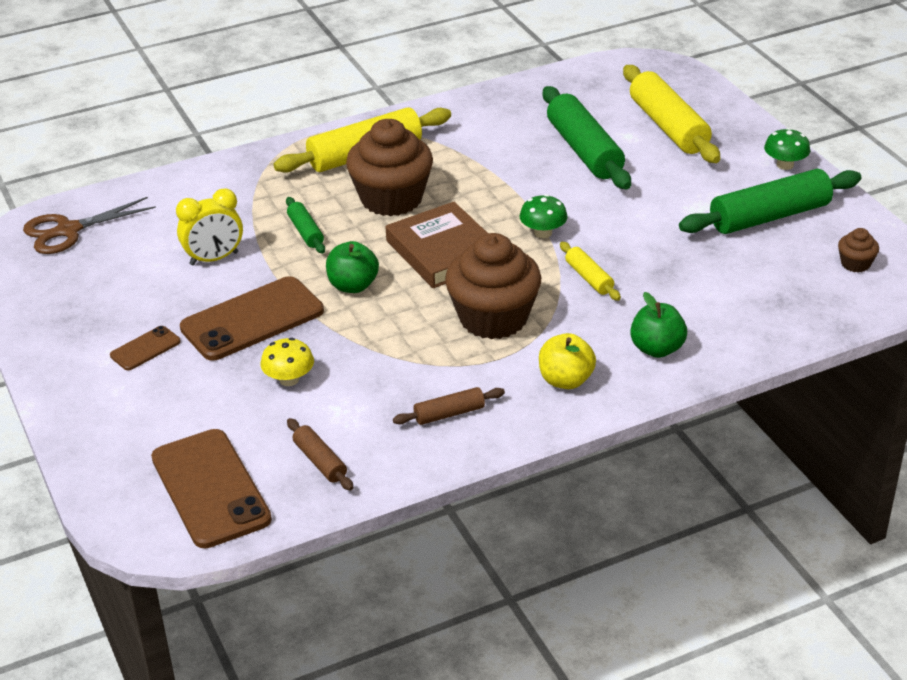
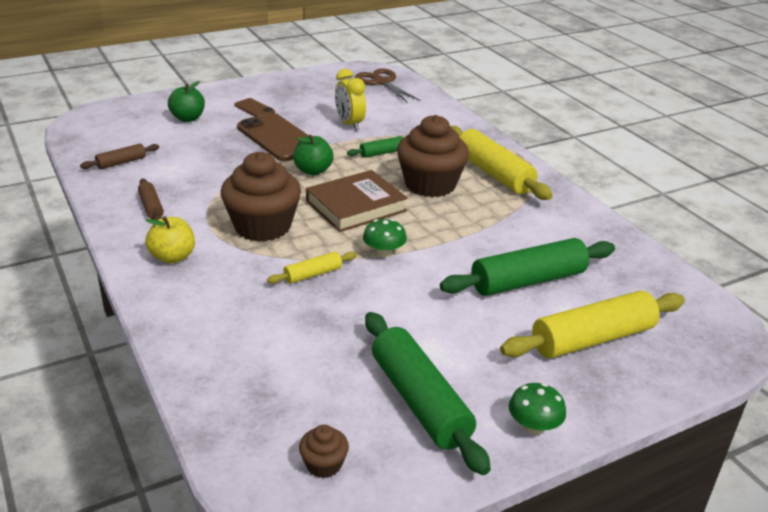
camera: 85 degrees right, 5 degrees down
brown phone [151,429,272,548] -> none
yellow mushroom [261,338,314,386] -> none
green apple [630,292,687,358] -> green apple moved to [168,81,205,122]

